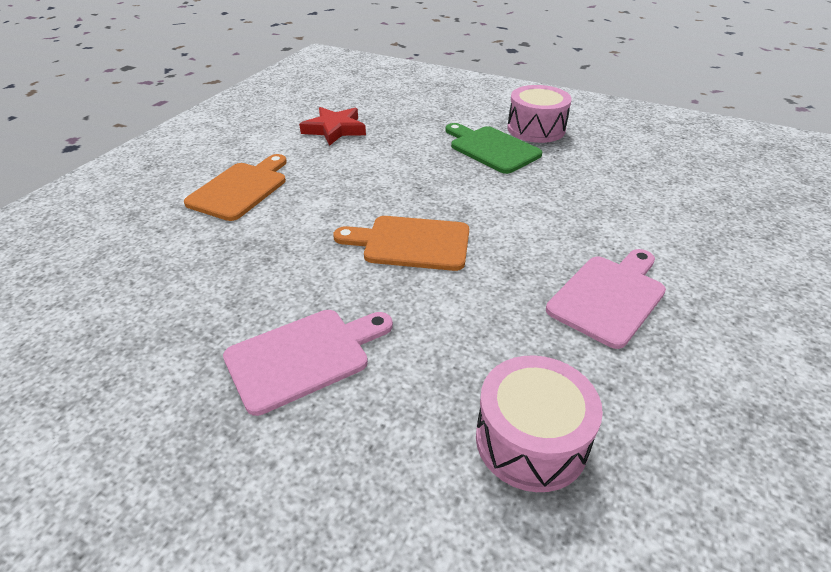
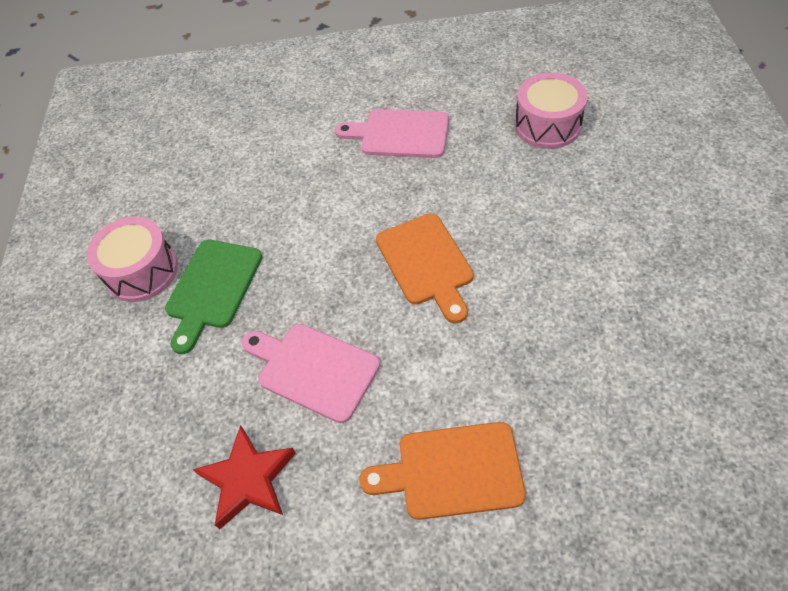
camera: 115 degrees left, 15 degrees up
pink cutting board [223,310,393,416] -> pink cutting board moved to [242,324,380,423]

